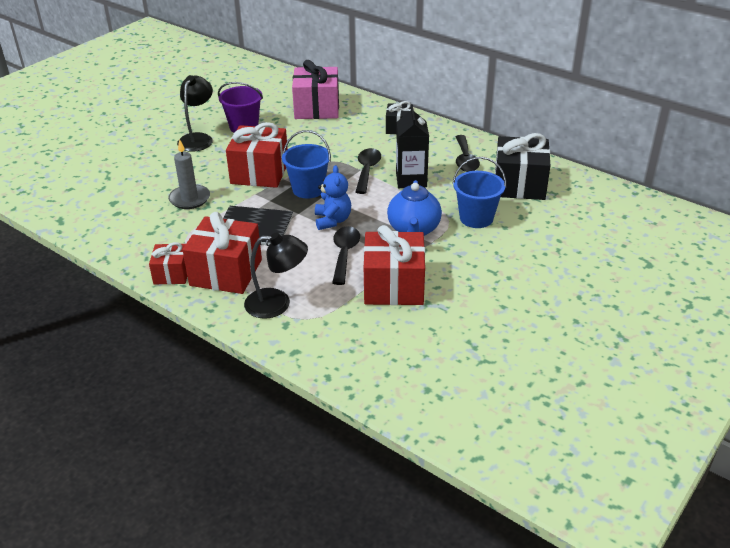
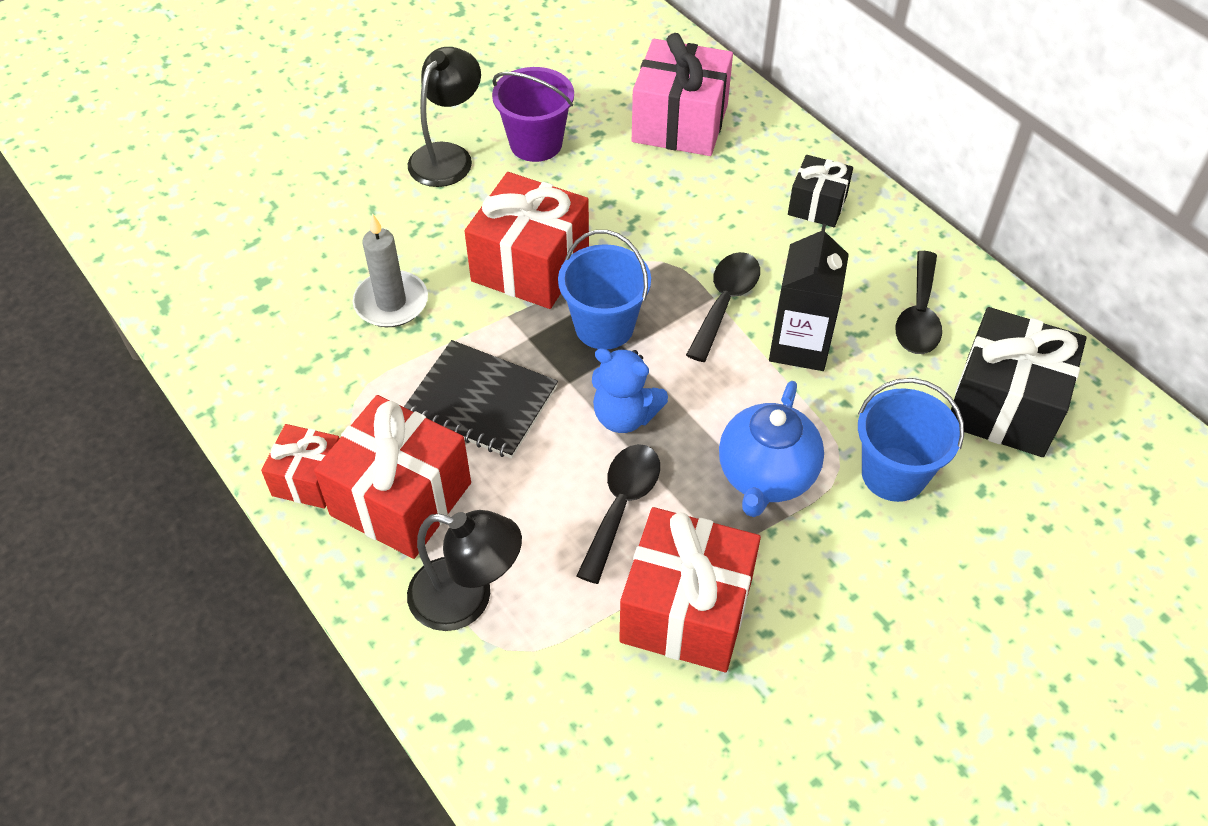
camera: 15 degrees right, 15 degrees up
blue teddy bear [315,165,351,230] -> blue teddy bear turned 105 degrees clockwise [592,348,668,433]

